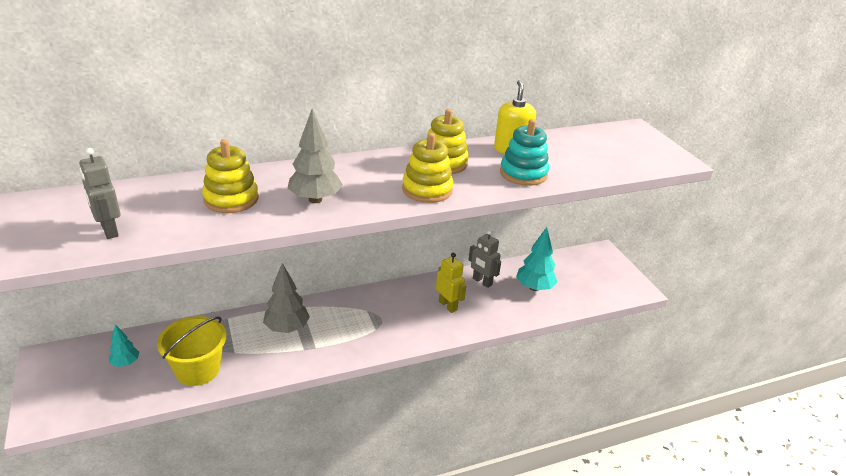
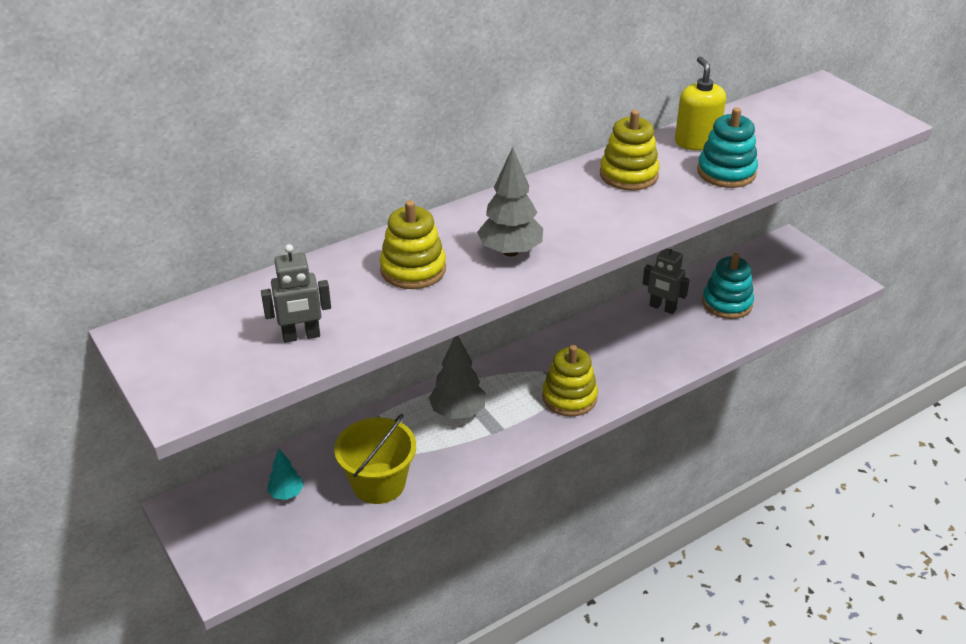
camera: 10 degrees left, 5 degrees up
grey robot [79,148,121,239] -> grey robot turned 60 degrees counterclockwise [261,244,331,343]
yellow stacking toy [402,133,453,203] -> yellow stacking toy moved to [542,345,598,416]
yellow robot [436,253,466,313] -> none
turquoise tree [516,227,557,291] -> turquoise stacking toy [702,253,754,319]

